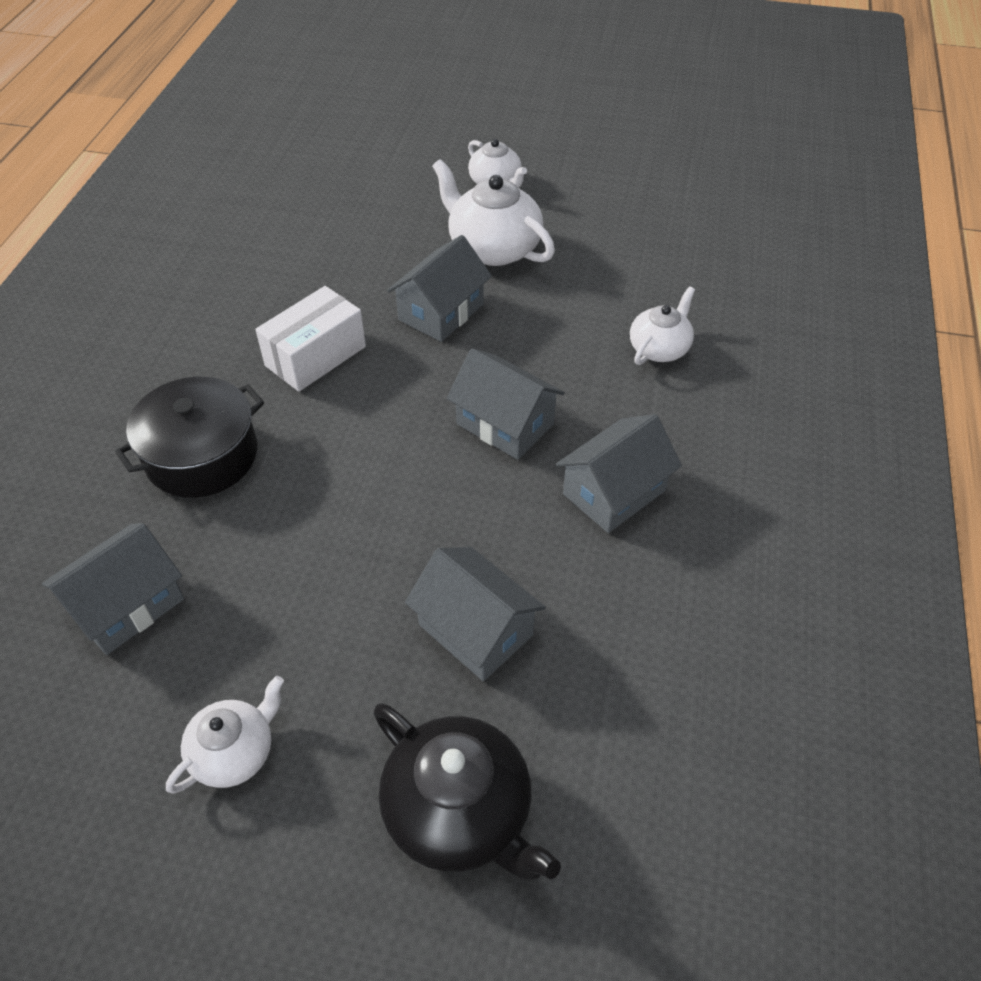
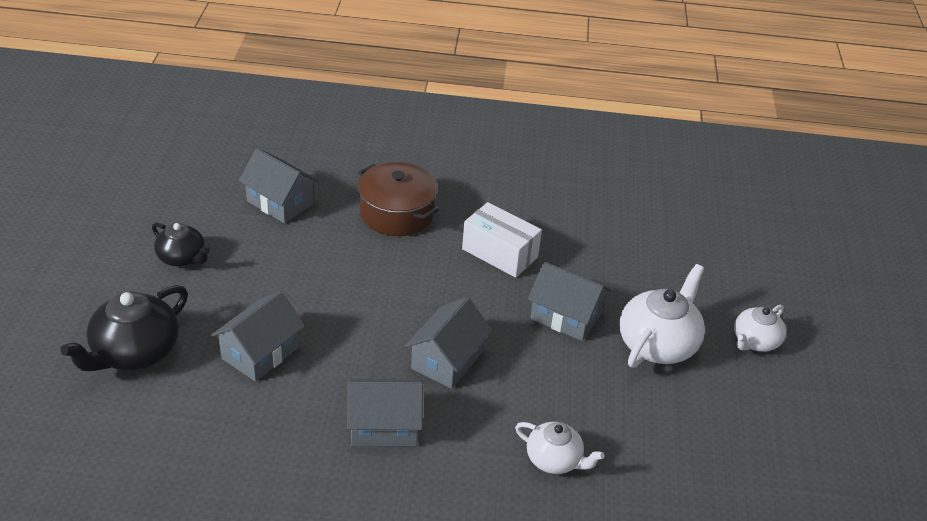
camera: 80 degrees right, 10 degrees down
black pot [115,377,264,498] -> brown pot [358,162,439,236]
white teapot [166,676,284,794] -> black teapot [152,223,210,266]
grey house [556,414,682,533] -> grey house turned 45 degrees counterclockwise [347,379,423,446]

